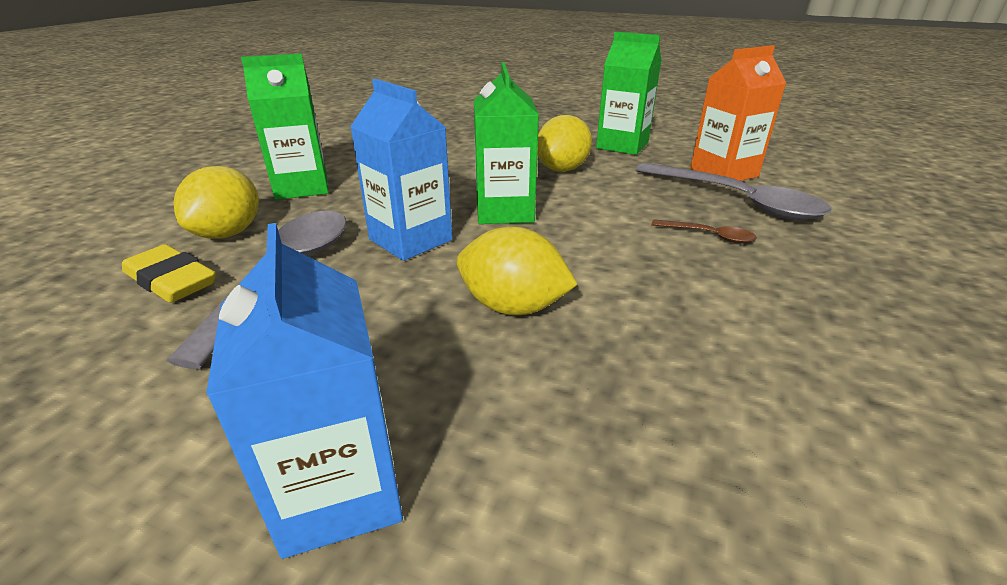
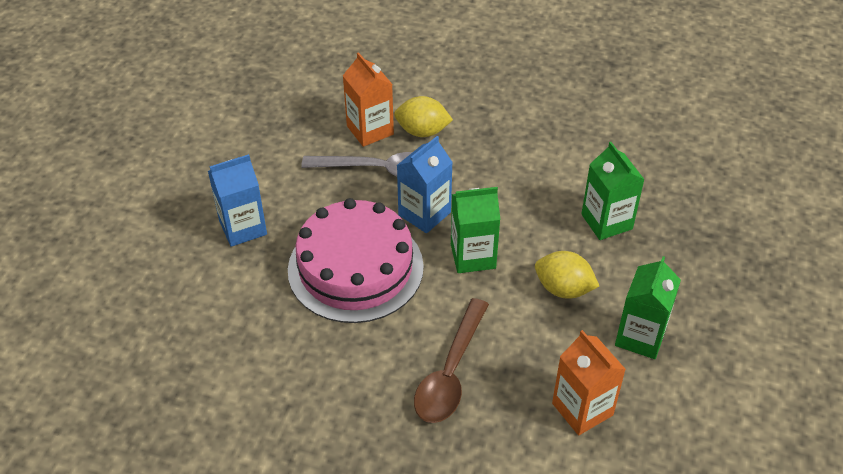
camera: 85 degrees right, 15 degrees up
yellow eraser [122,244,216,303] -> orange carton [343,52,394,147]
green carton [241,54,329,200] -> green carton moved to [581,142,645,240]
yellow lemon [457,227,578,315] -> pink cake [288,198,424,323]
grey spoon [635,163,832,220] -> none
brown spoon [651,219,757,243] -> brown spoon [414,298,489,423], size x2.22

